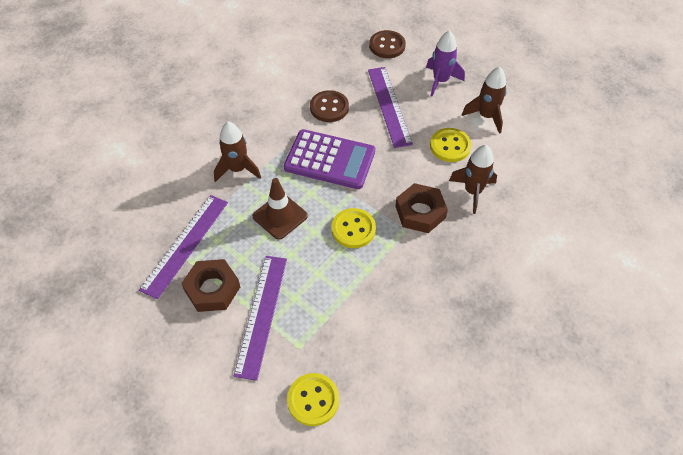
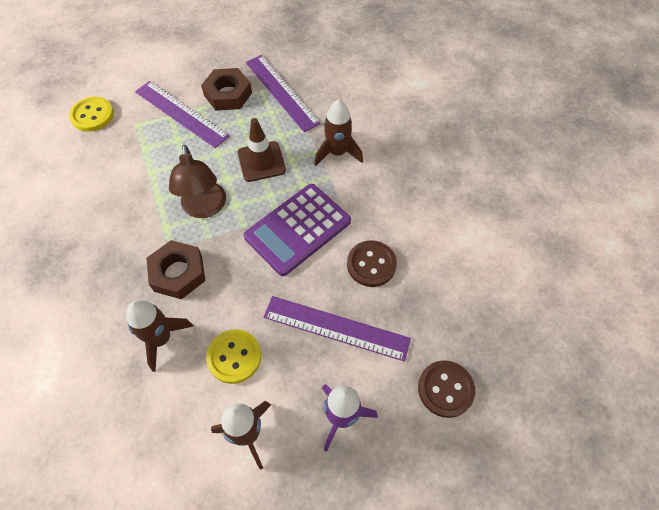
camera: 120 degrees right, 5 degrees up
yellow button [332,208,376,248] -> brown lamp [169,145,226,218]

